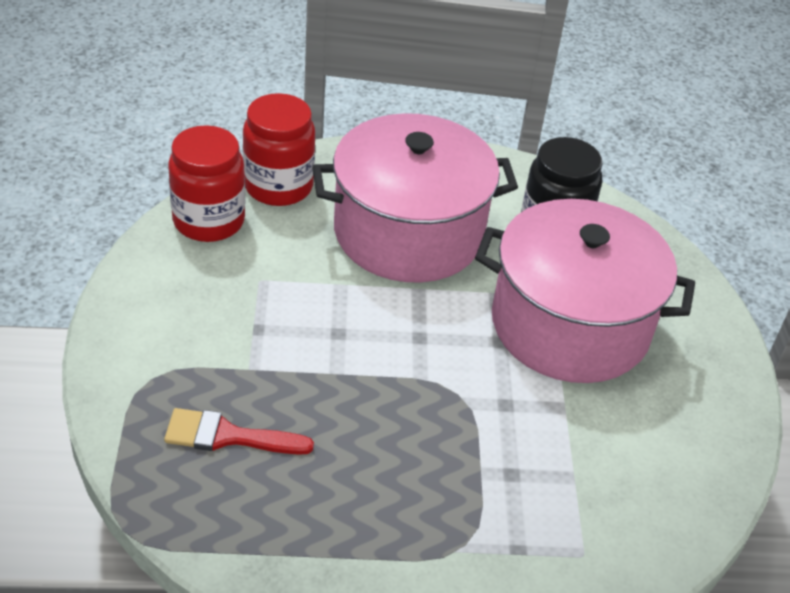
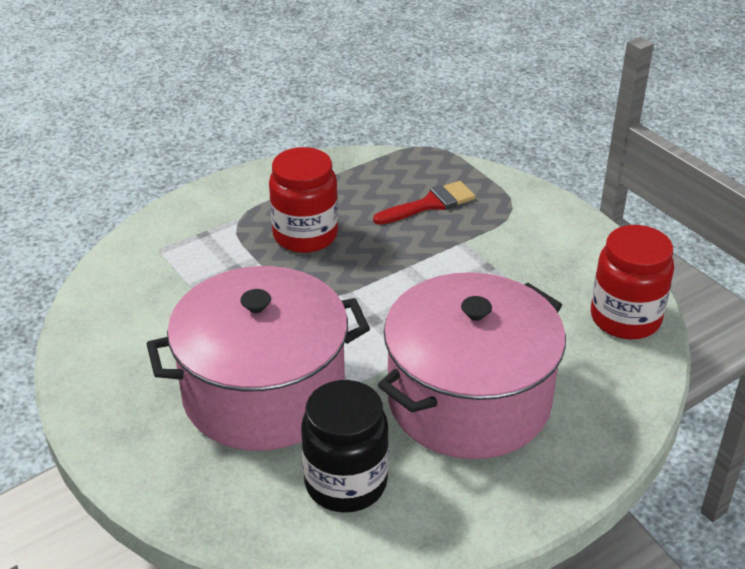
camera: 150 degrees right, 5 degrees down
red jar [243,93,315,206] -> red jar moved to [269,147,338,253]

